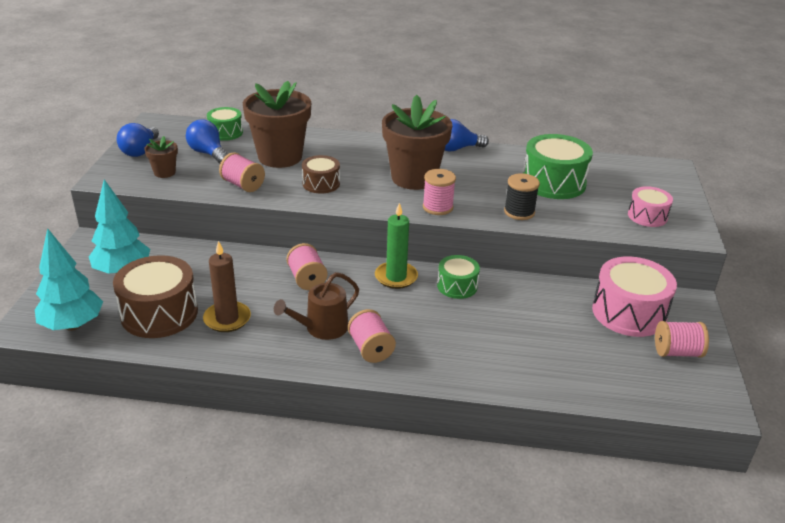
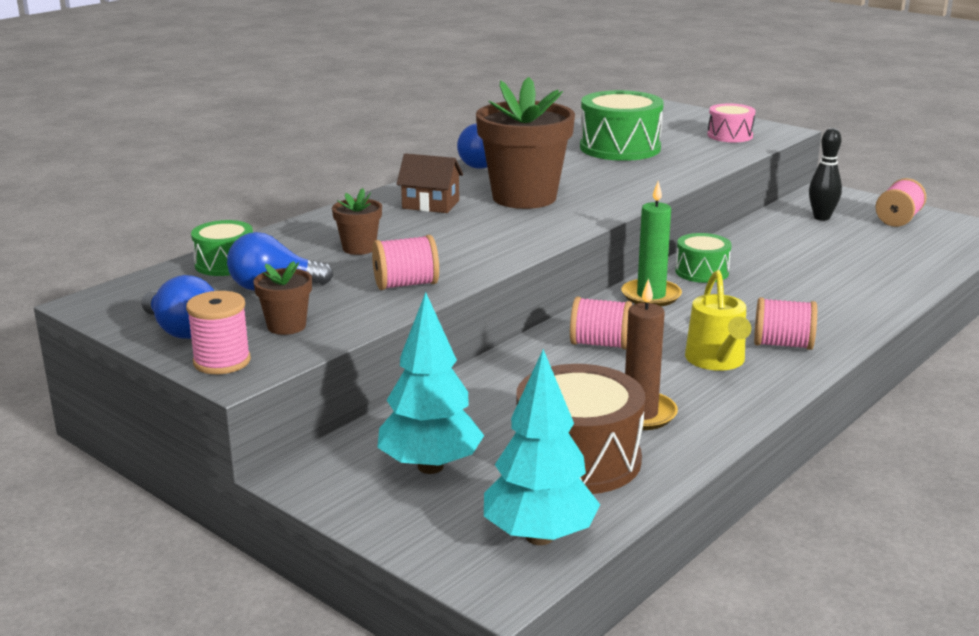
camera: 55 degrees left, 10 degrees down
brown flower pot [243,81,311,168] -> brown flower pot [332,188,382,255], size x0.46
brown watering can [274,272,359,340] -> yellow watering can [685,270,751,371]
brown drum [302,155,340,193] -> none
pink spool [423,169,456,215] -> pink spool moved to [186,291,251,374]
black spool [504,173,540,220] -> none
pink drum [592,256,677,337] -> black bowling pin [809,128,842,221]
none -> brown house [397,153,463,213]

